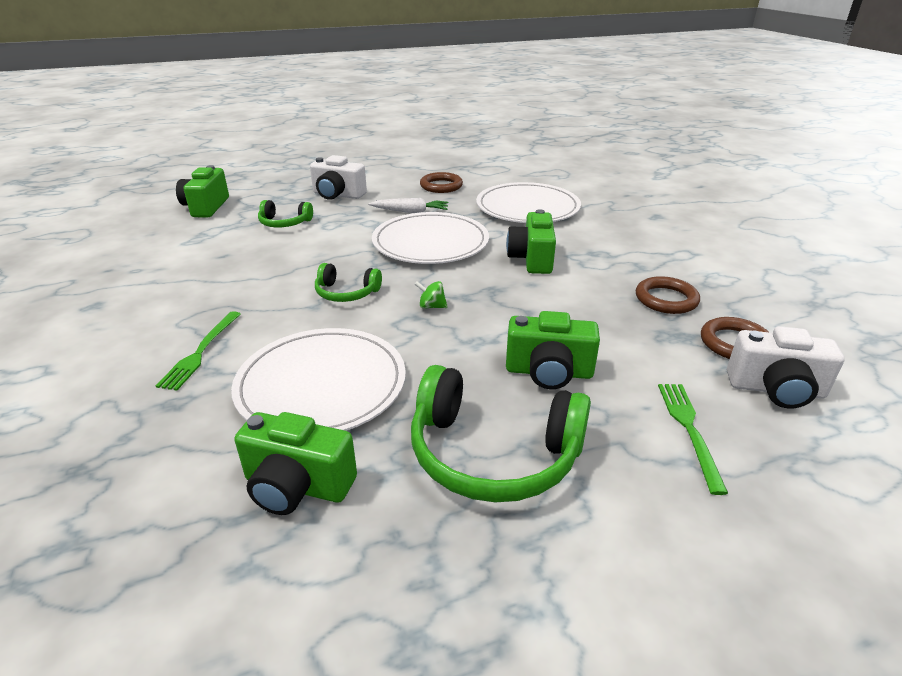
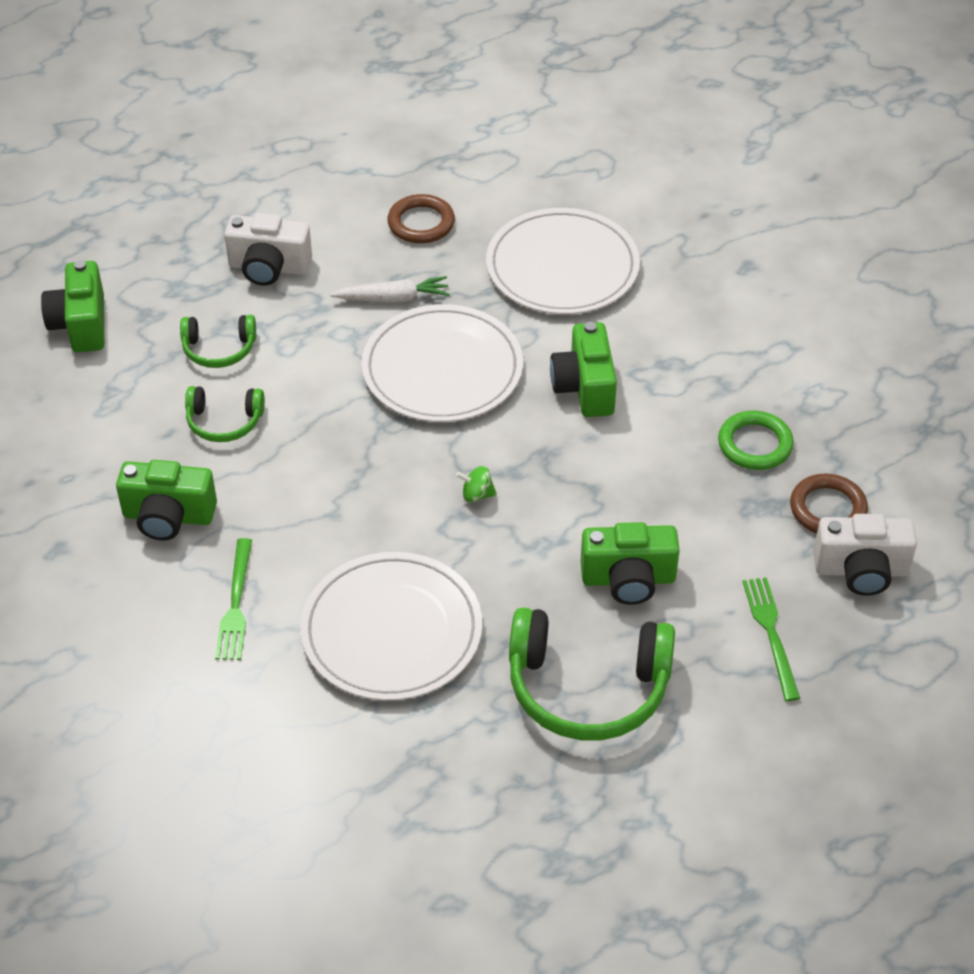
camera: 10 degrees left, 15 degrees up
green camera [234,412,357,515] -> green camera moved to [116,460,217,540]
green headphones [315,263,382,302] -> green headphones moved to [185,386,265,442]
brown ring [636,276,700,314] -> green ring [718,411,794,470]

